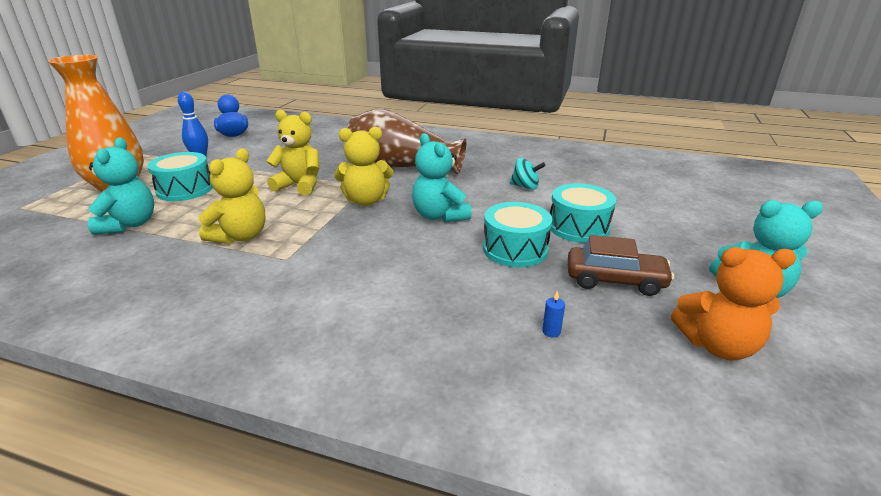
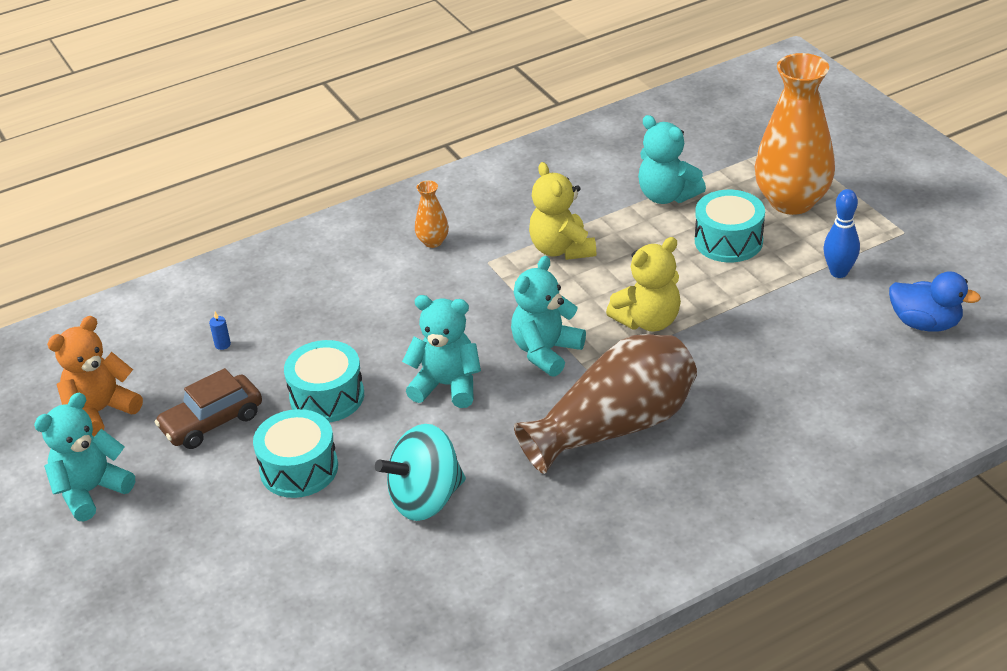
camera: 135 degrees right, 10 degrees up
yellow teddy bear [334,127,394,206] -> turquoise teddy bear [511,256,586,377]
turquoise spinning top [510,158,546,190] -> turquoise spinning top [375,424,466,521], size x1.77
none -> orange vase [415,180,449,248]

